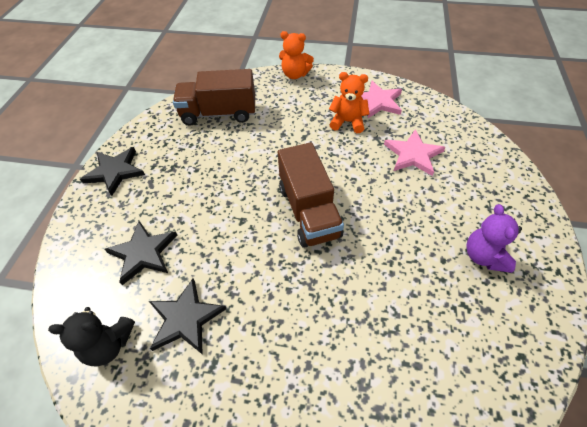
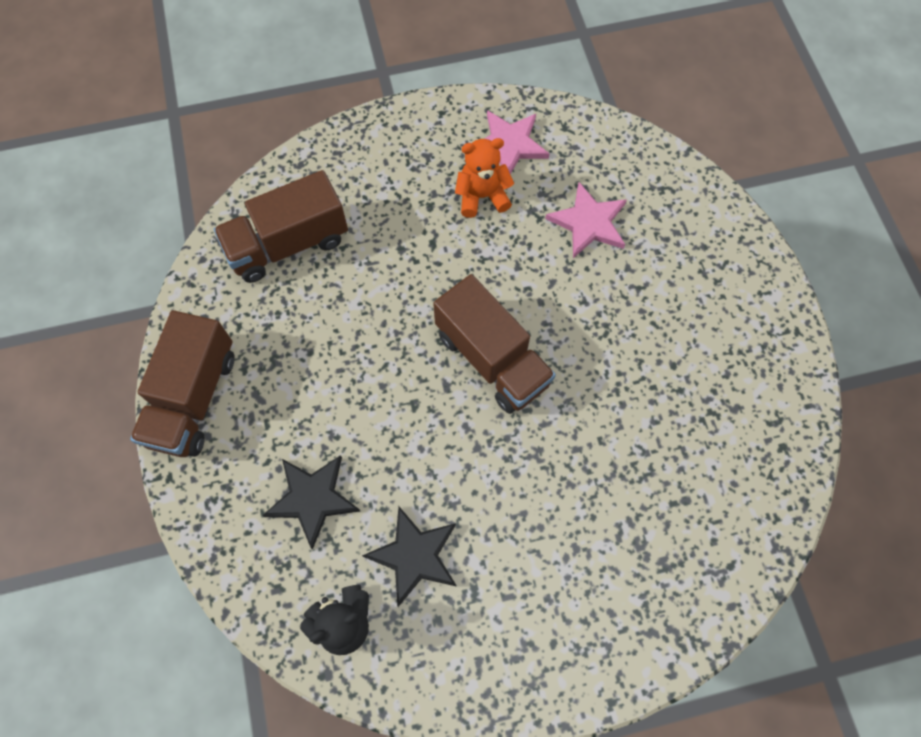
camera: 25 degrees left, 15 degrees up
black star [80,147,145,196] -> brown truck [130,310,235,457]
orange teddy bear [279,31,314,79] -> none
purple teddy bear [466,204,522,273] -> none

